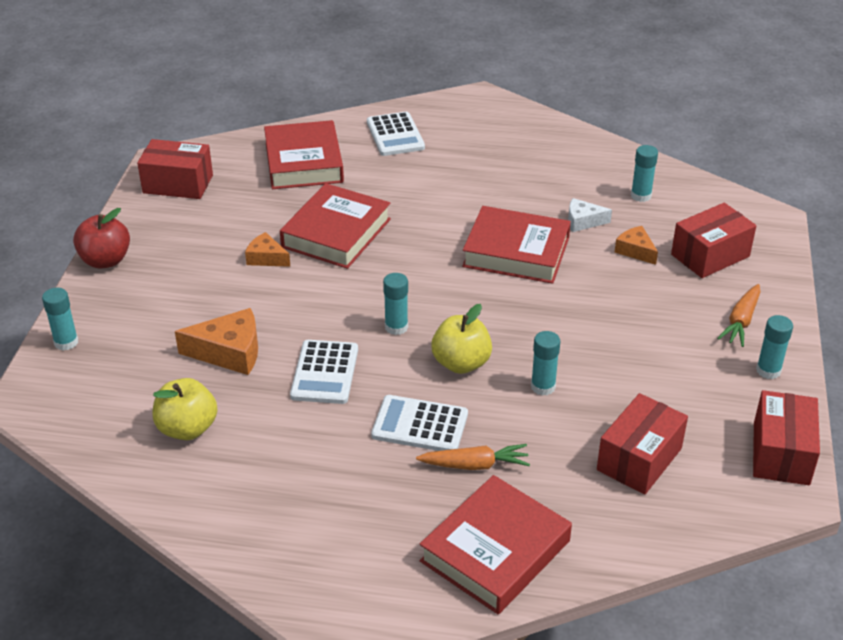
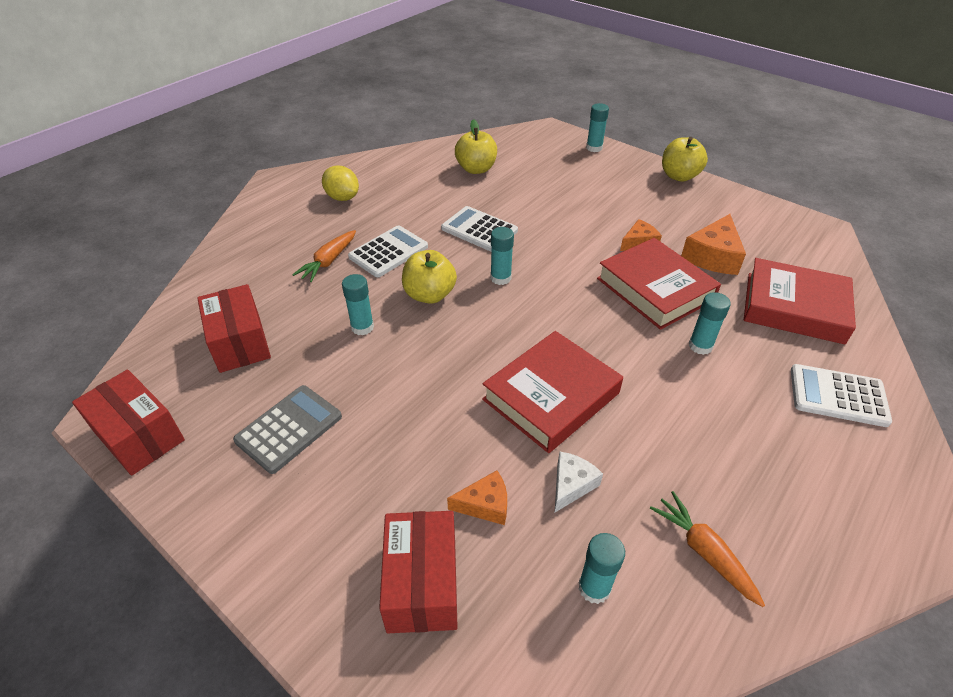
camera: 120 degrees right, 5 degrees up
red apple [73,208,130,269] -> yellow apple [662,137,708,182]
red box [137,139,213,199] -> none
orange cheese [175,308,258,375] -> orange cheese moved to [681,214,746,275]
red book [420,475,572,614] -> none
orange carrot [717,284,760,347] -> orange carrot moved to [650,491,765,607]
turquoise glue stick [756,315,793,379] -> turquoise glue stick moved to [689,292,731,355]
none -> grey calculator [233,385,342,474]
none -> yellow lemon [322,166,359,201]

